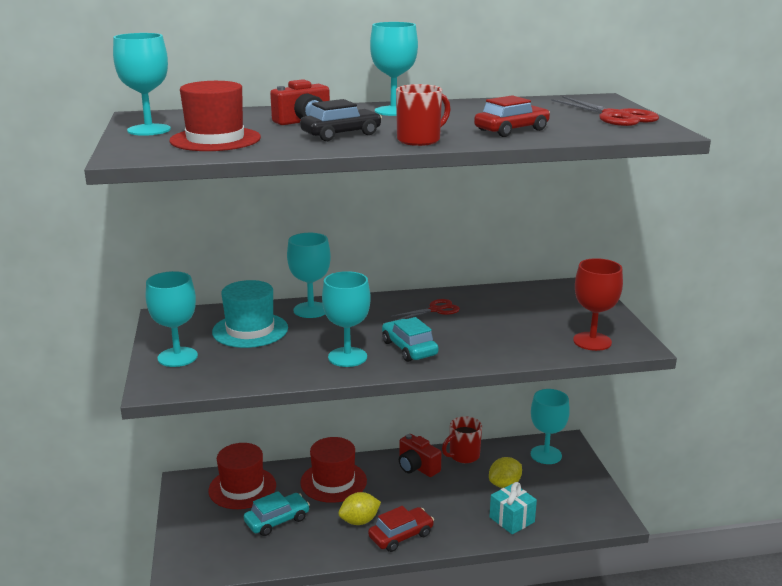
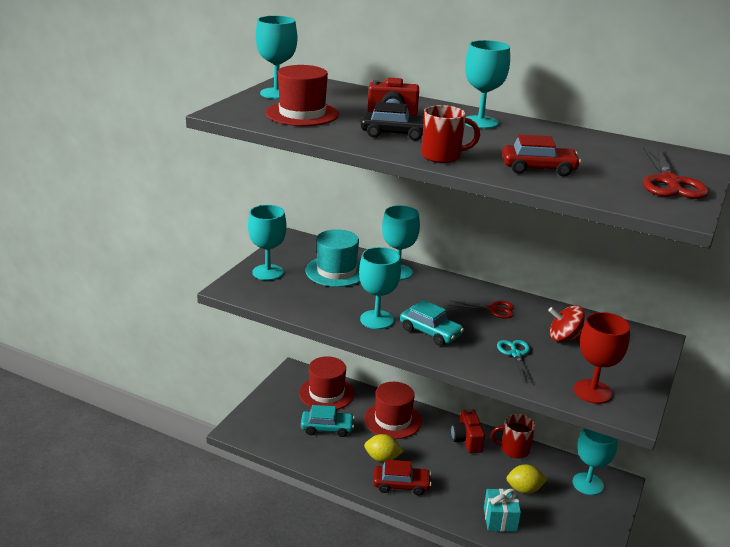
camera: 35 degrees right, 5 degrees up
turquoise car [382,317,438,362] -> turquoise car turned 120 degrees clockwise [400,300,464,346]
none -> turquoise scissors [497,340,533,383]
none -> red spinning top [548,305,585,342]

